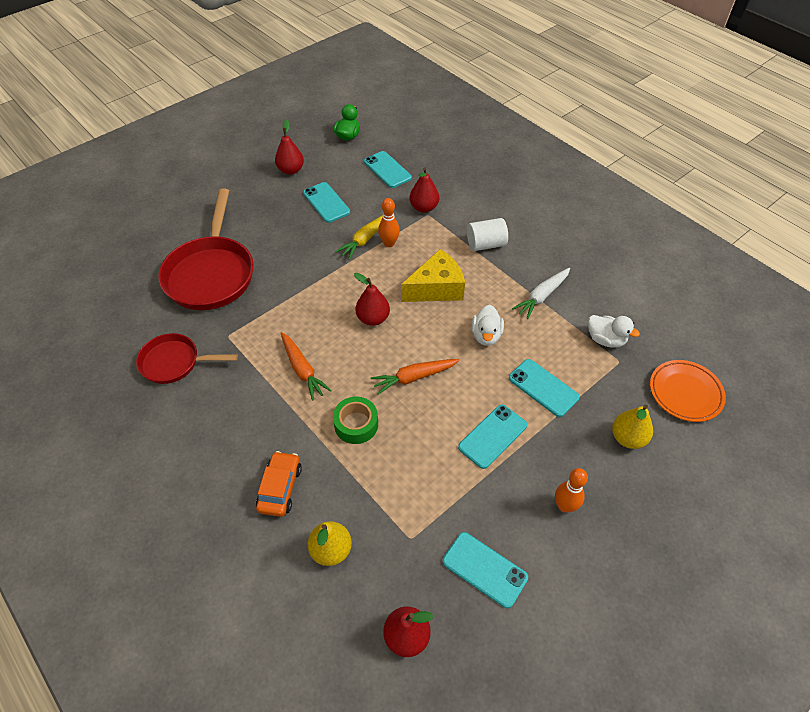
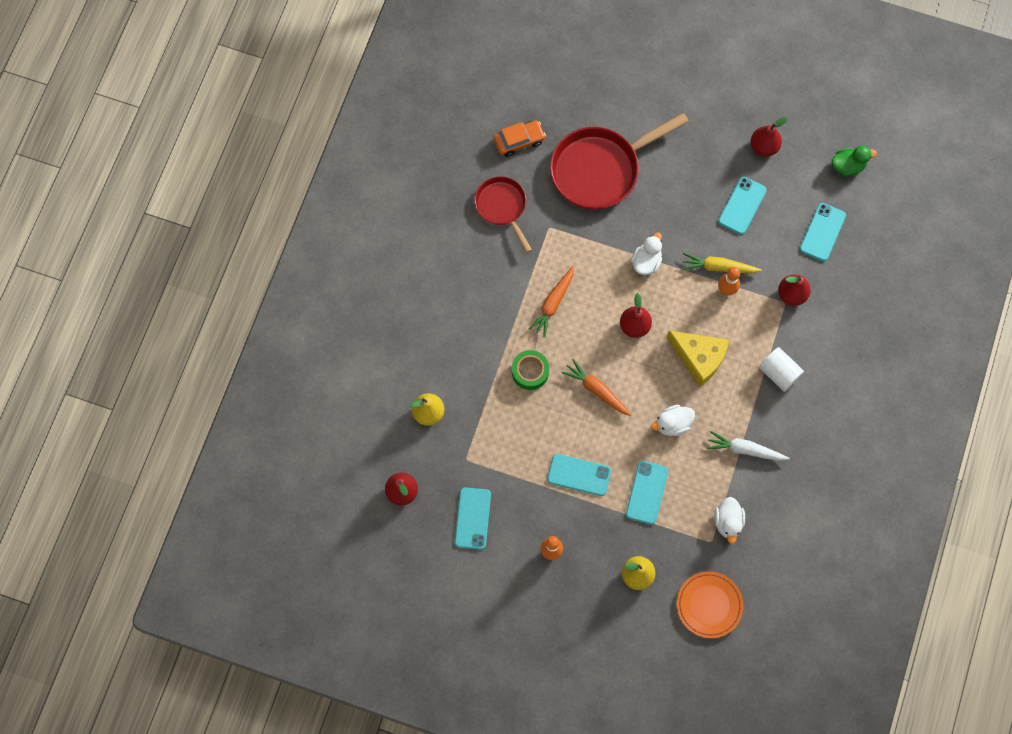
camera: 60 degrees right, 20 degrees up
orange car [256,451,302,517] -> orange car moved to [493,120,546,157]
none -> white duck [631,232,662,275]

